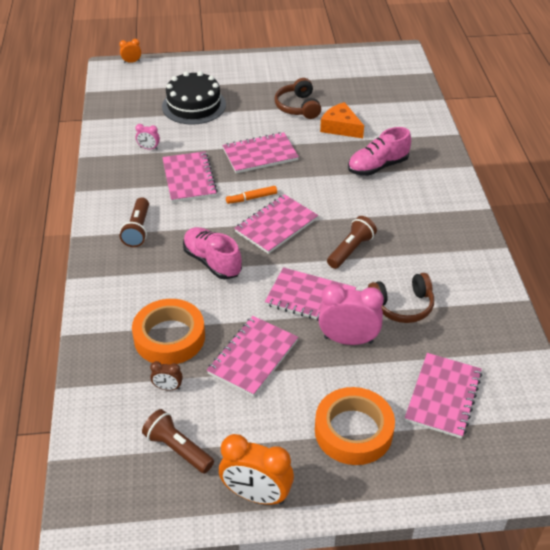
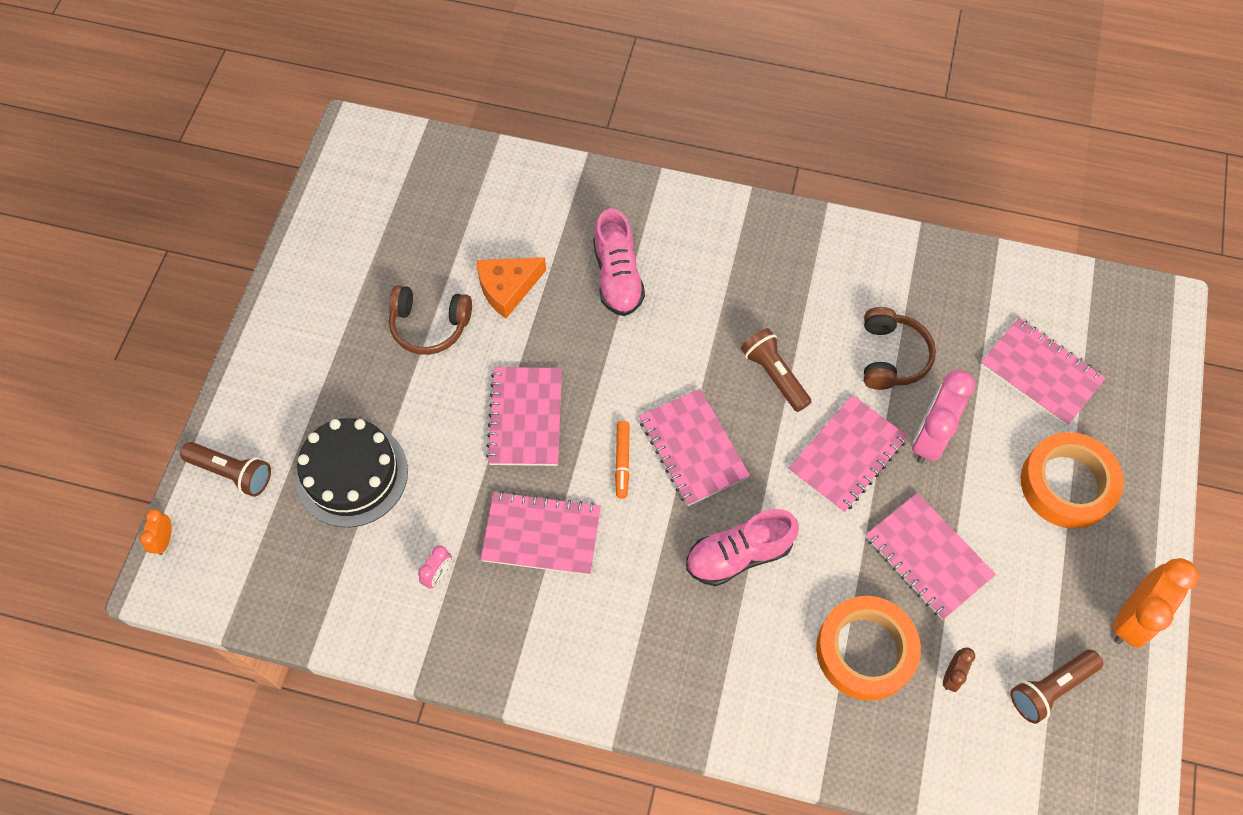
camera: 70 degrees left, 20 degrees up
brown flashlight [120,198,149,247] -> brown flashlight moved to [180,442,271,497]

